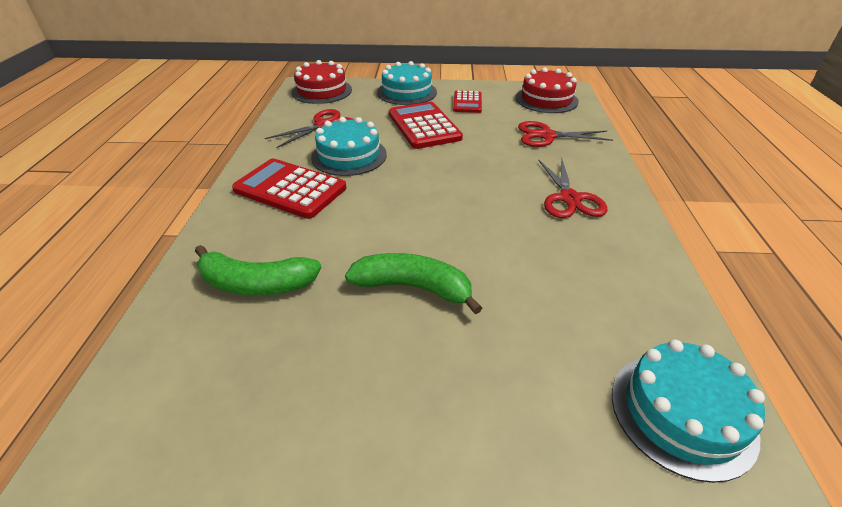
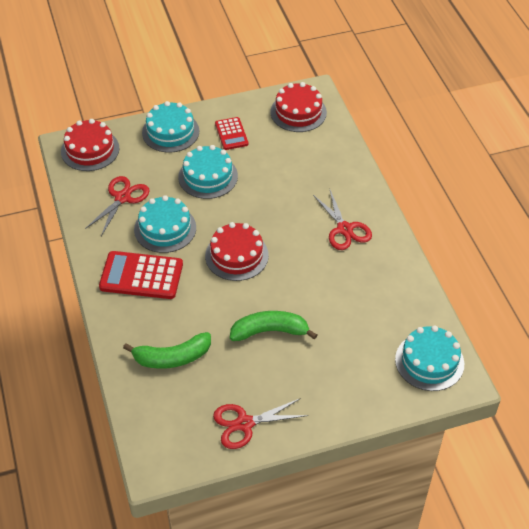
camera: 20 degrees left, 10 degrees up
red calculator [389,102,463,149] -> turquoise cake [178,145,238,199]
red scissors [518,121,613,147] -> red scissors moved to [213,398,308,449]
none -> red cake [205,222,269,281]

